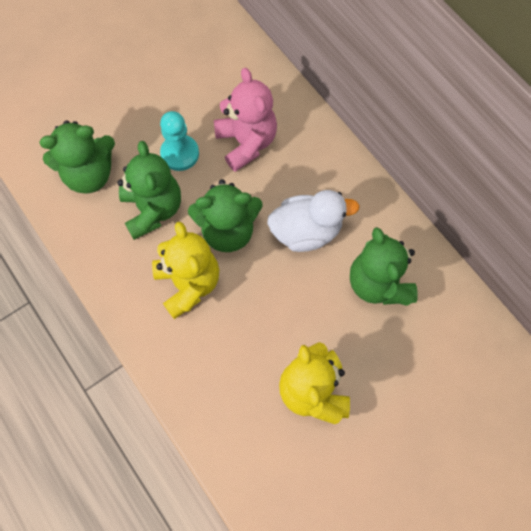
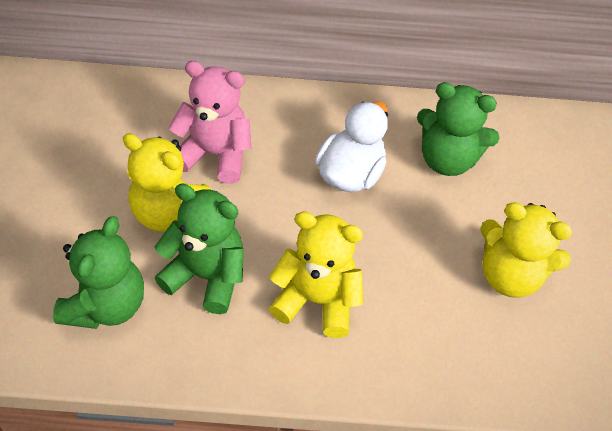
camera: 55 degrees left, 15 degrees down
turquoise pawn [160,111,199,171] -> yellow teddy bear [123,133,212,232]
green teddy bear [188,179,263,252] -> none

